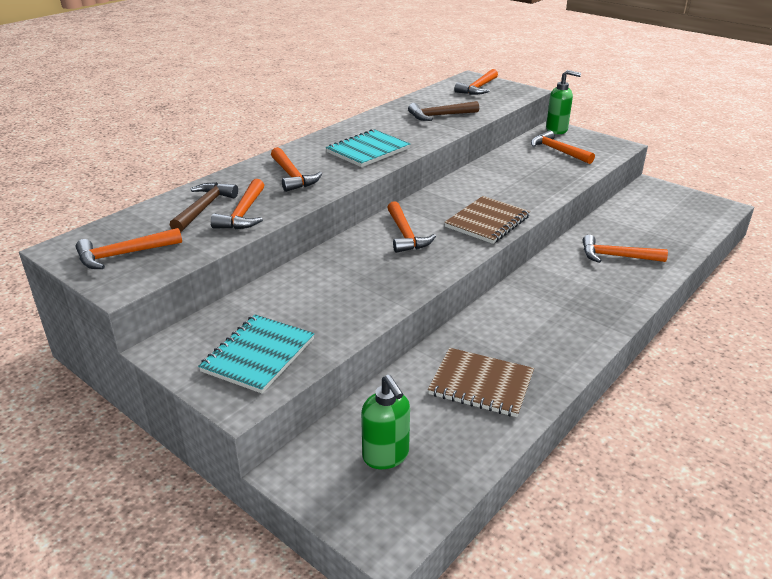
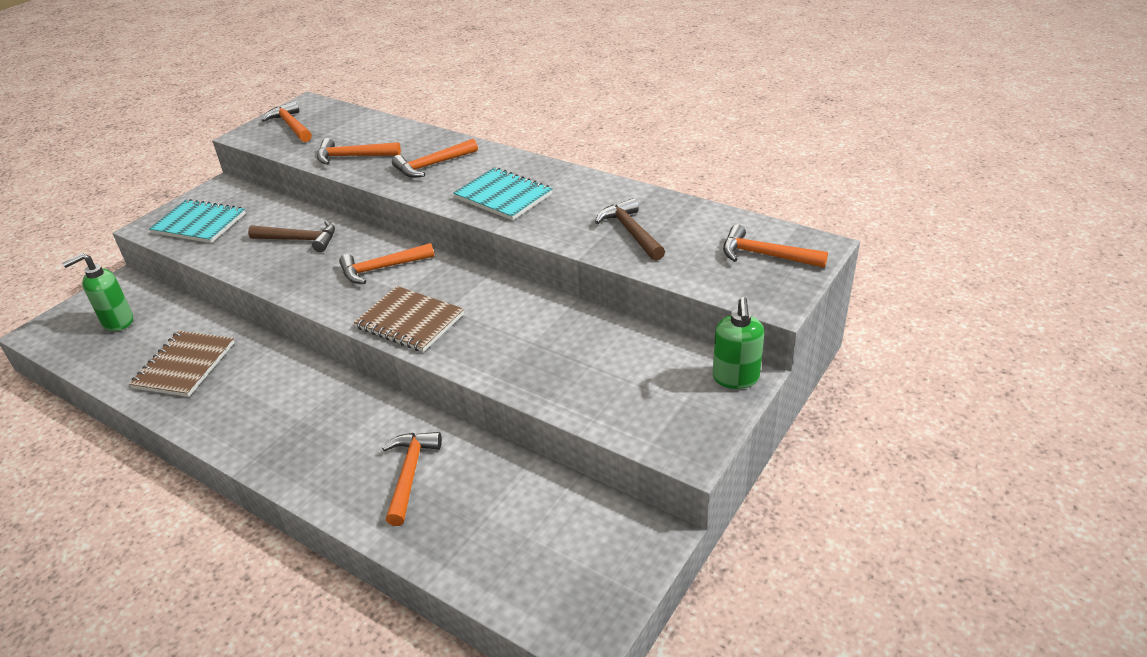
camera: 85 degrees right, 5 degrees up
brown hammer [170,182,238,232] -> brown hammer moved to [248,220,335,252]
orange hammer [531,130,595,164] -> none

